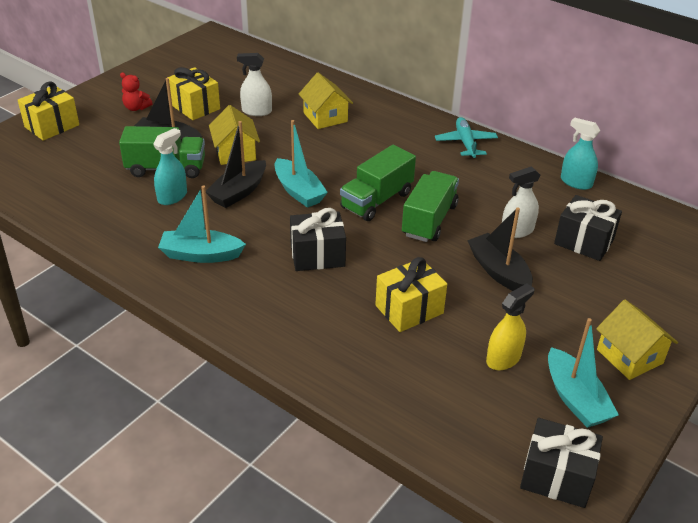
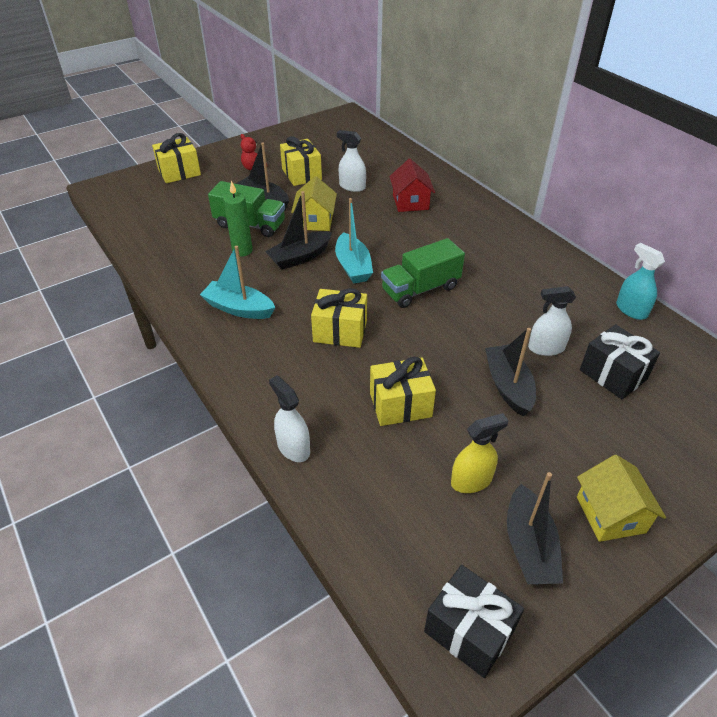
camera: 20 degrees right, 5 degrees up
turquoise spray bottle [153,128,187,205] -> green candle [223,181,253,257]
black gift [290,208,346,271] -> yellow gift [311,288,367,348]
yellow house [299,73,353,129] -> red house [389,159,435,212]
green truck [402,171,459,242] -> none
turquoise plane [435,117,498,158] -> none
turquoise boat [548,318,619,428] -> black boat [507,472,563,584]
none -> white spray bottle [269,375,310,462]

